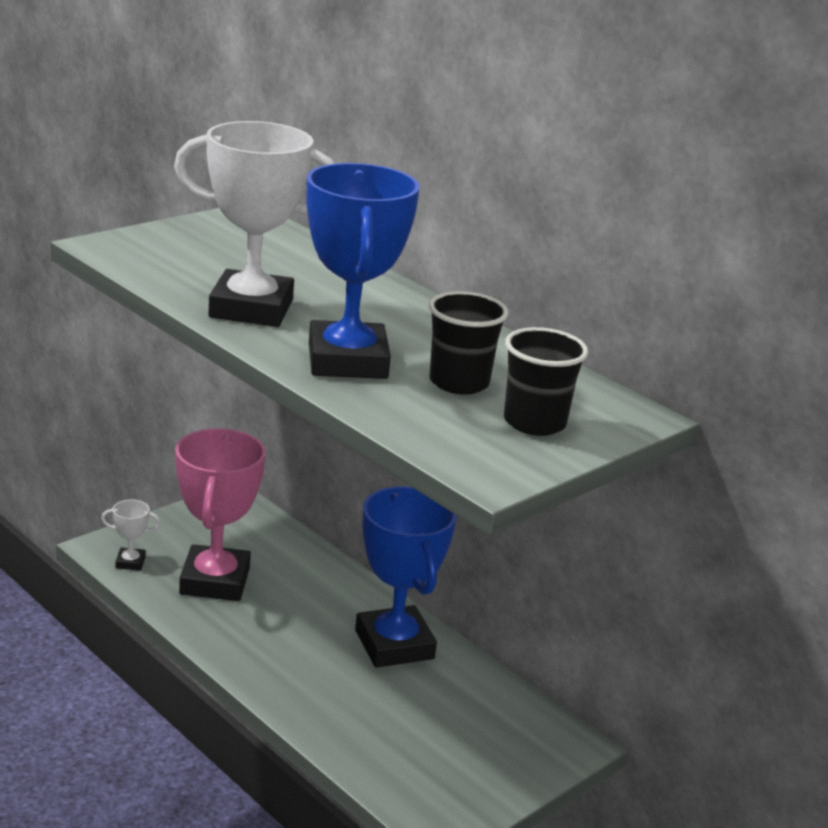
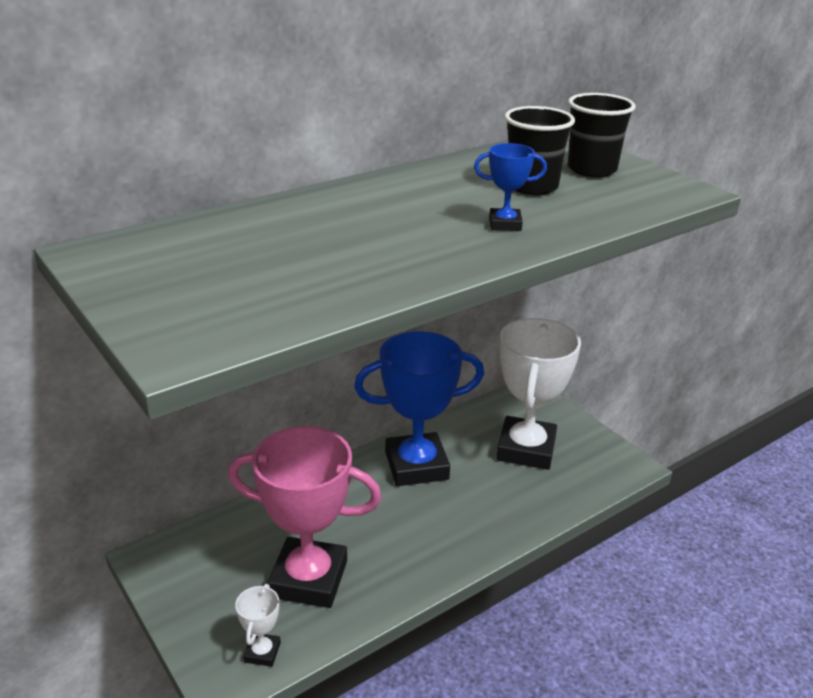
camera: 80 degrees left, 5 degrees up
white trophy [174,121,335,327] -> white trophy moved to [496,318,581,470]
blue trophy [306,163,420,379] -> blue trophy [474,143,547,231], size x0.42

